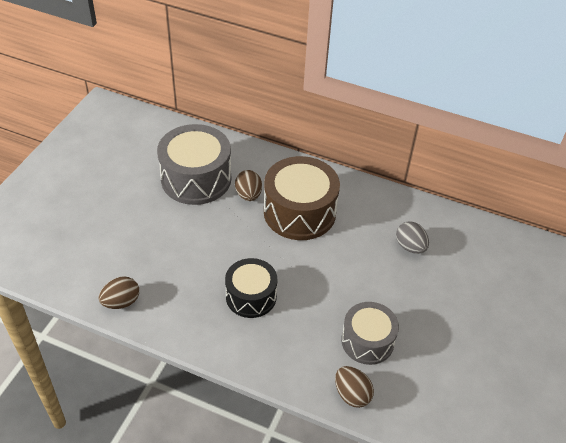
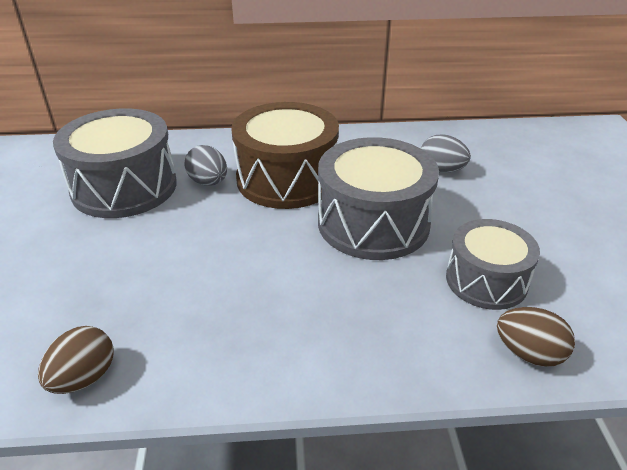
camera: 25 degrees left, 10 degrees down
black drum [225,258,277,318] -> none
brown egg [235,170,262,201] -> grey egg [184,145,227,186]
none -> grey drum [318,137,439,260]

